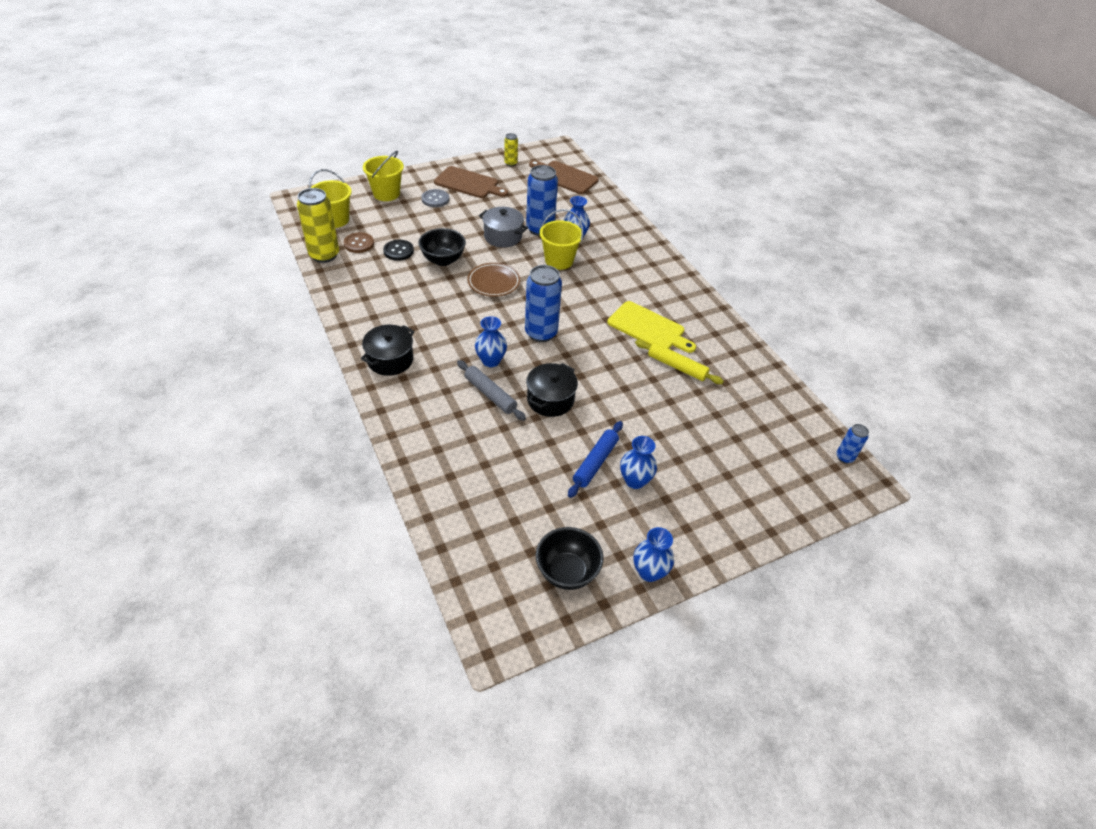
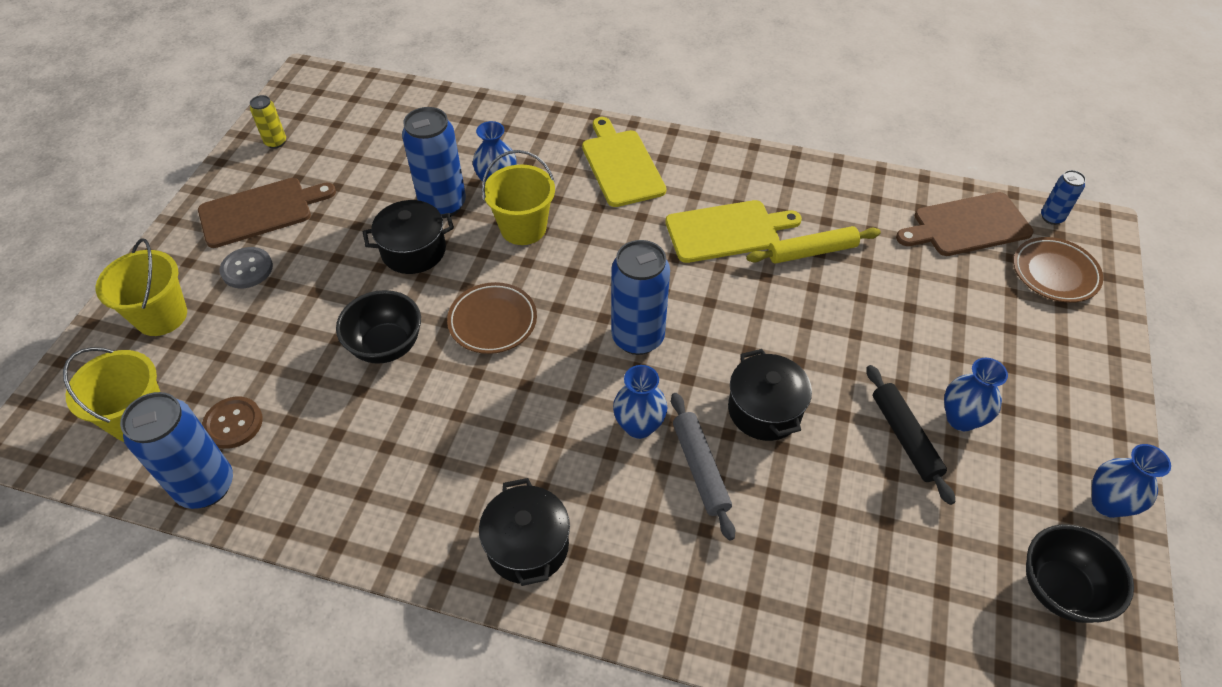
camera: 45 degrees left, 5 degrees up
yellow can [297,188,339,263] -> blue can [120,392,233,509]
black button [383,240,414,261] -> none
grey rolling pin [457,360,526,421] -> grey rolling pin turned 75 degrees clockwise [671,393,735,541]
grey pot [479,207,528,248] -> black pot [363,200,454,274]
brown cutting board [529,160,599,194] -> brown cutting board moved to [896,192,1034,256]
blue rolling pin [568,421,623,498] -> black rolling pin [867,365,955,505]
none -> yellow cutting board [582,117,667,207]
none -> brown plate [1013,237,1103,303]

